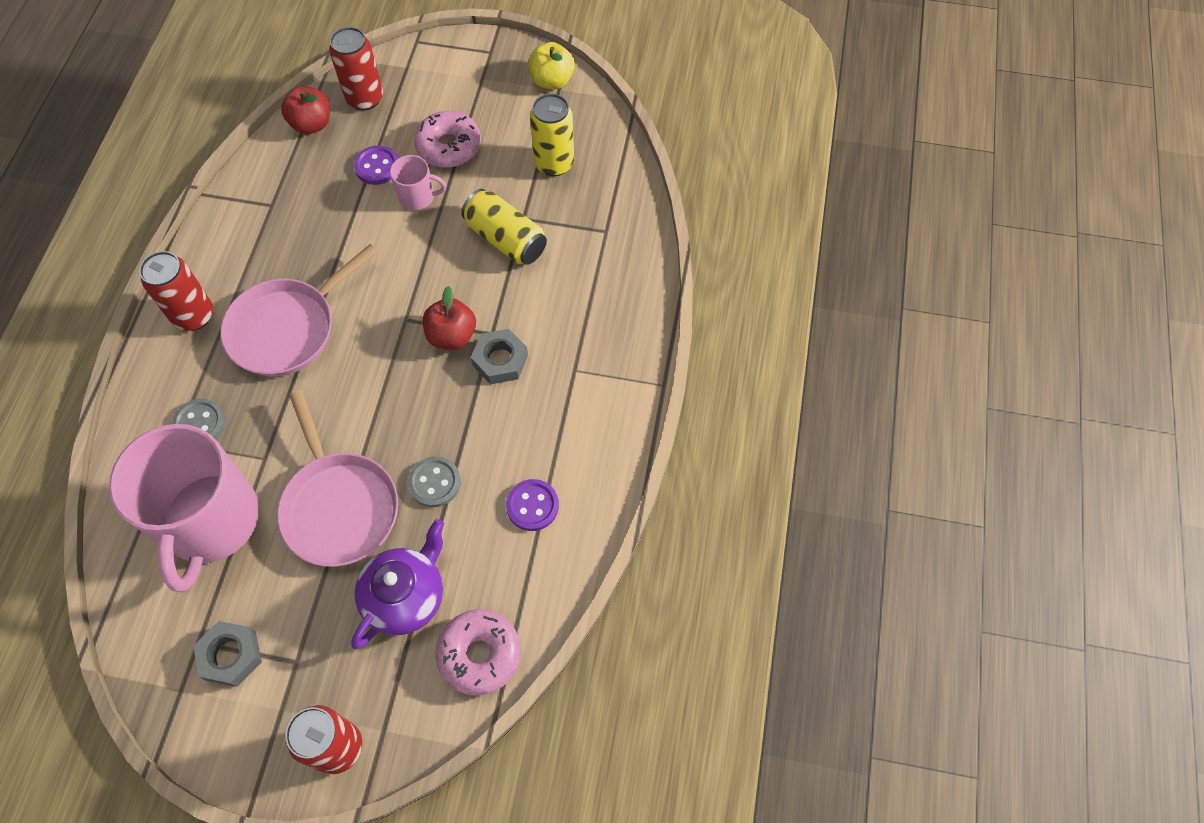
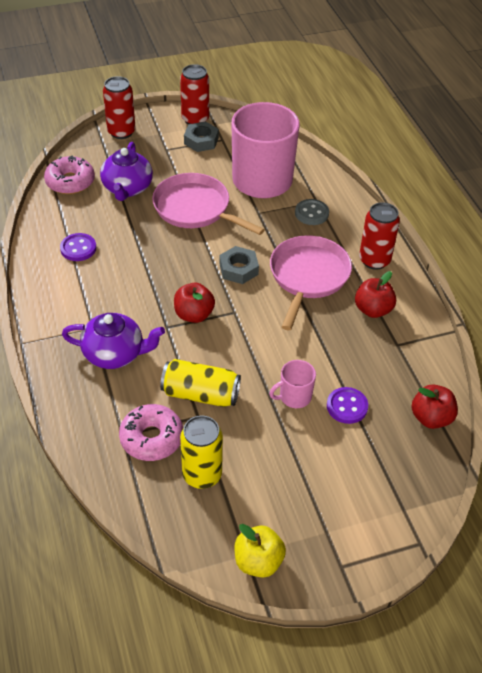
camera: 150 degrees right, 15 degrees down
red can [329,27,383,110] -> red can moved to [180,64,209,124]
grey button [408,456,461,507] -> none
pink donut [414,111,481,168] -> pink donut moved to [119,404,183,461]
grey nut [471,329,528,384] -> grey nut moved to [219,246,259,284]
none -> purple teapot [62,313,165,369]
none -> red apple [355,271,396,318]

